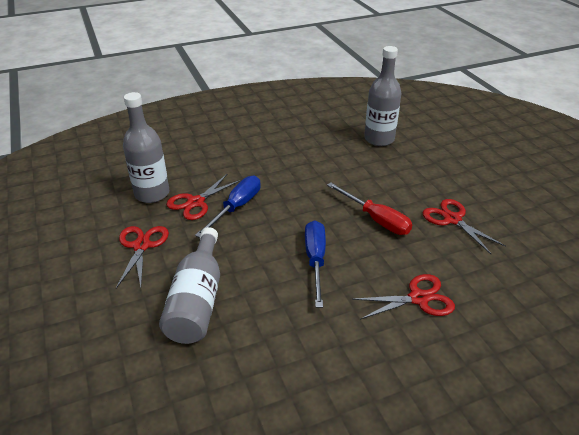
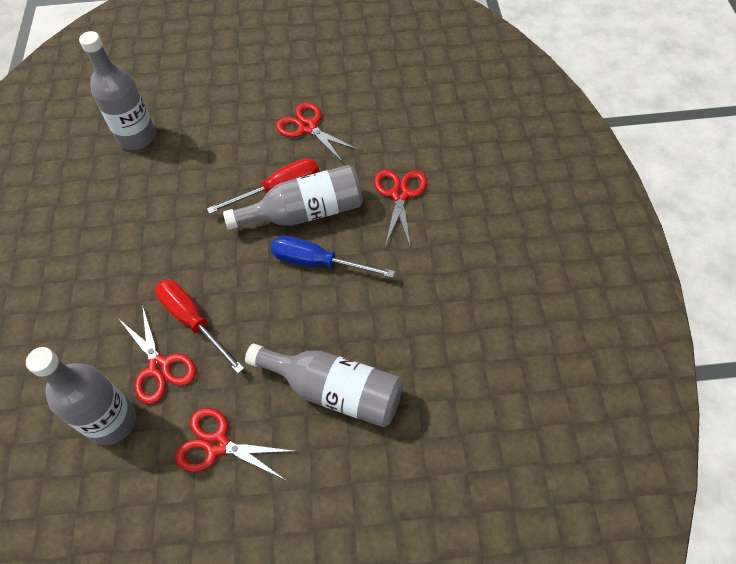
camera: 70 degrees left, 20 degrees up
blue screwdriver [195,176,261,238] -> red screwdriver [155,279,244,374]
red scissors [422,199,506,254] -> red scissors turned 60 degrees clockwise [276,102,359,162]
none -> grey bottle [223,165,363,230]

